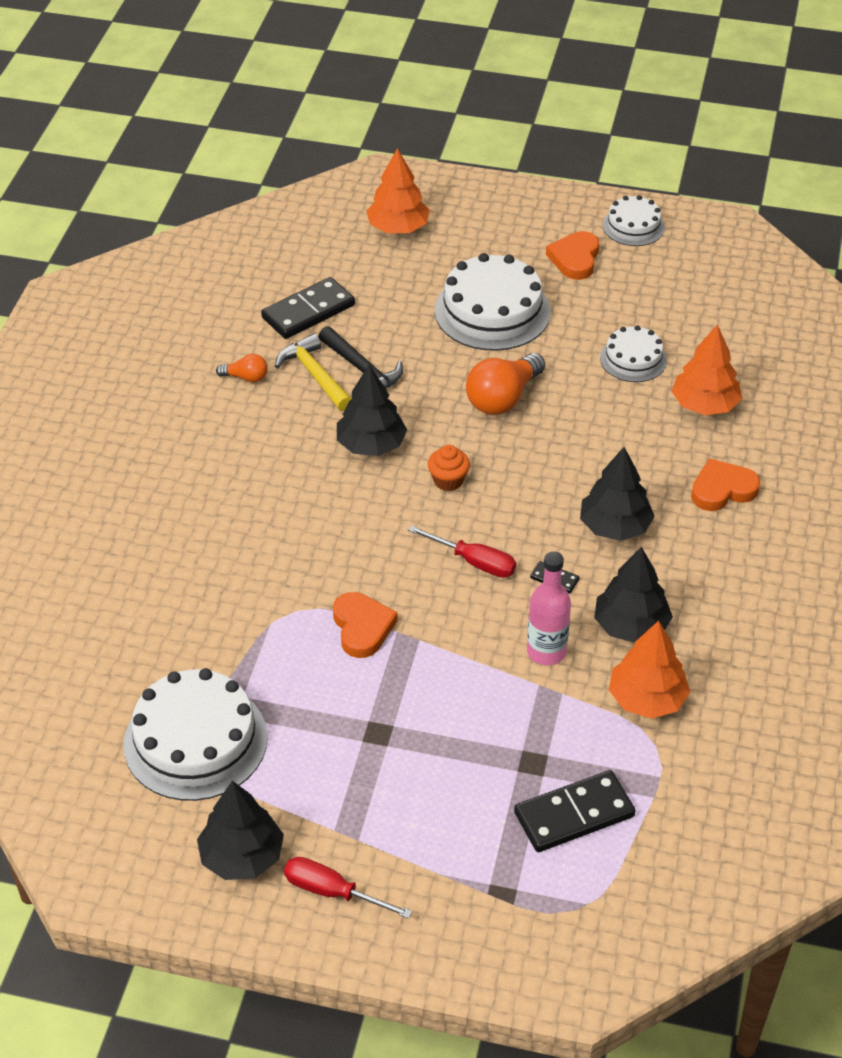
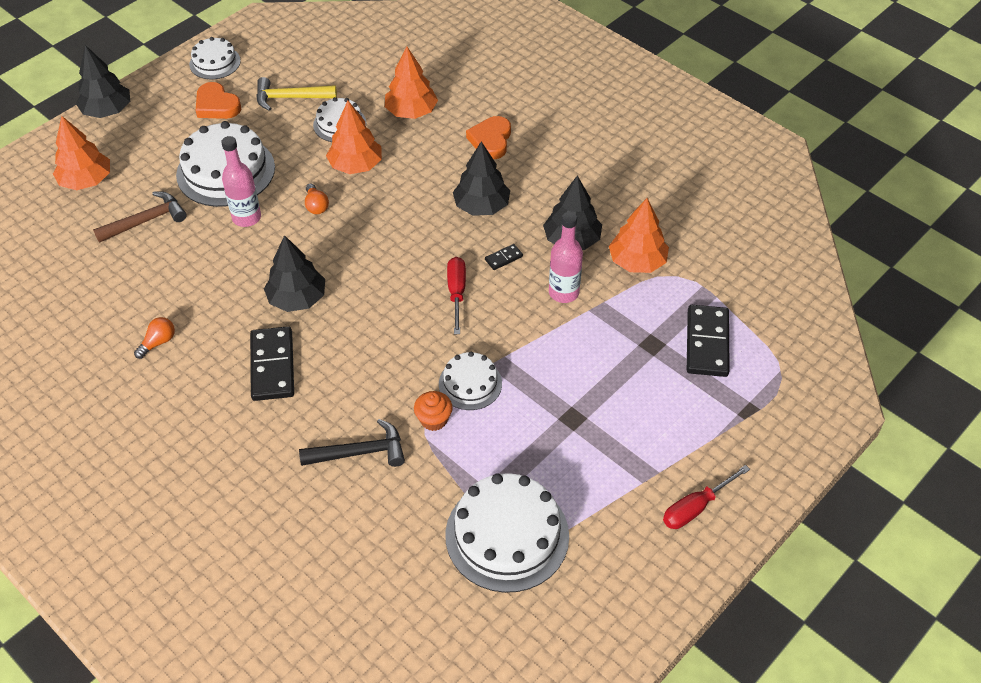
camera: 60 degrees left, 5 degrees up
black tree [197,781,284,880] -> black tree moved to [76,45,130,118]
black domino [261,277,355,339] -> black domino moved to [250,326,294,401]
yellow hammer [275,333,352,411] -> yellow hammer moved to [256,77,337,111]
black hammer [318,326,403,389] -> black hammer moved to [299,419,405,467]
orange heart [333,592,398,658] -> white cake [439,352,502,410]
red screwdriver [408,525,516,578] -> red screwdriver turned 60 degrees counterclockwise [447,257,466,334]
orange cupcake [428,445,470,491] -> orange cupcake moved to [414,391,453,431]
orange light bulb [466,353,545,415] -> orange light bulb [305,184,329,214], size x0.52
none -> brown hammer [93,191,187,243]
none -> pink bottle [221,136,261,227]
none -> orange tree [326,101,382,174]

